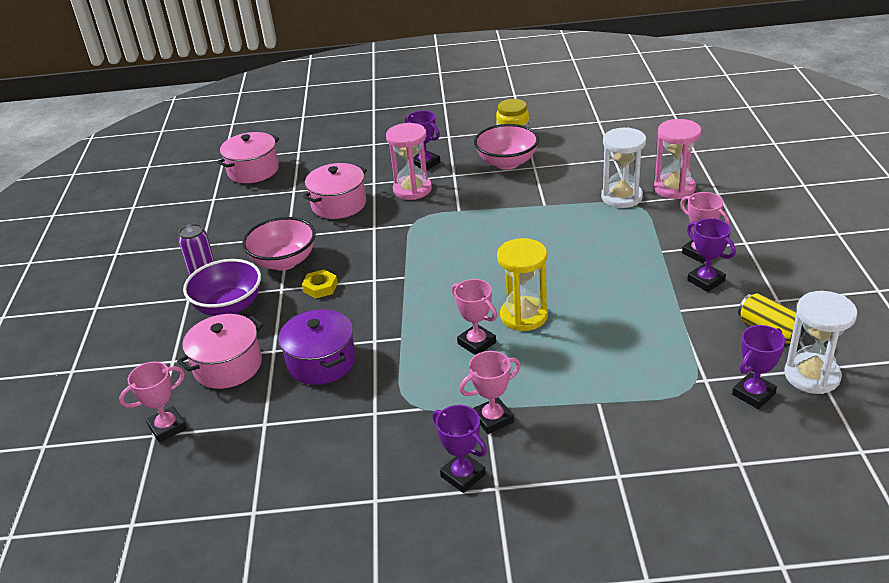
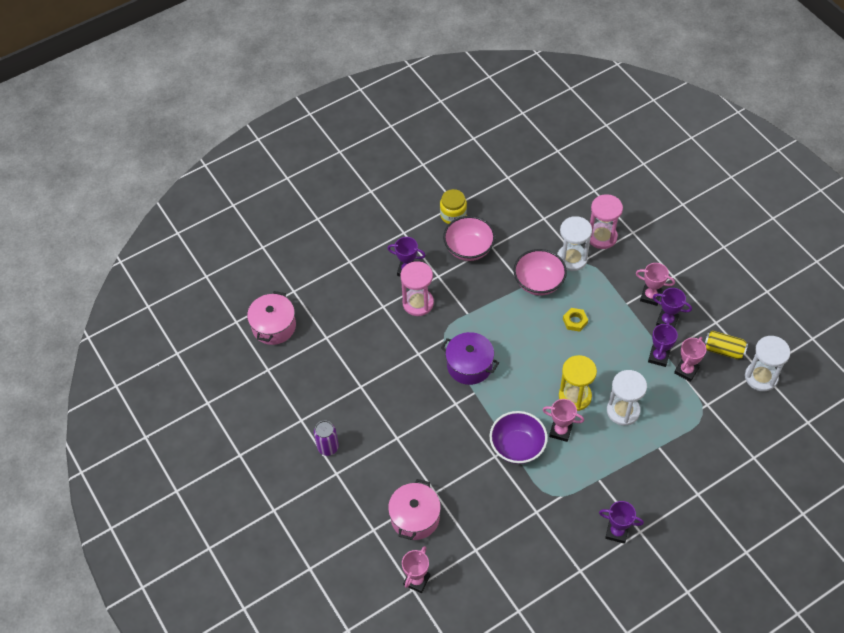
camera: 30 degrees left, 20 degrees up
purple bowl [183,259,261,316] -> purple bowl moved to [490,411,548,464]
pink bowl [242,217,316,270] -> pink bowl moved to [513,249,567,295]
purple pot [278,309,356,385] -> purple pot moved to [441,332,499,385]
yellow nut [302,269,338,299] -> yellow nut moved to [563,308,588,332]
pink pot [303,163,367,219] -> none
pink trophy [459,351,521,434] -> pink trophy moved to [674,337,707,382]
purple trophy [732,325,785,409] -> purple trophy moved to [648,321,678,367]
none -> white hourglass [607,370,647,426]

